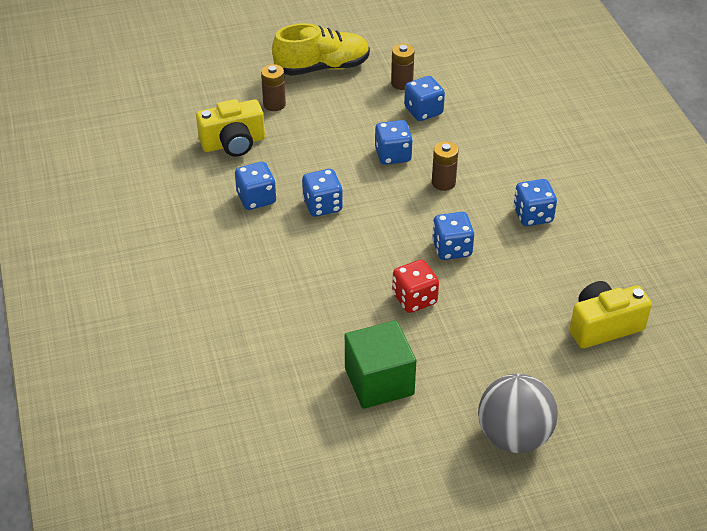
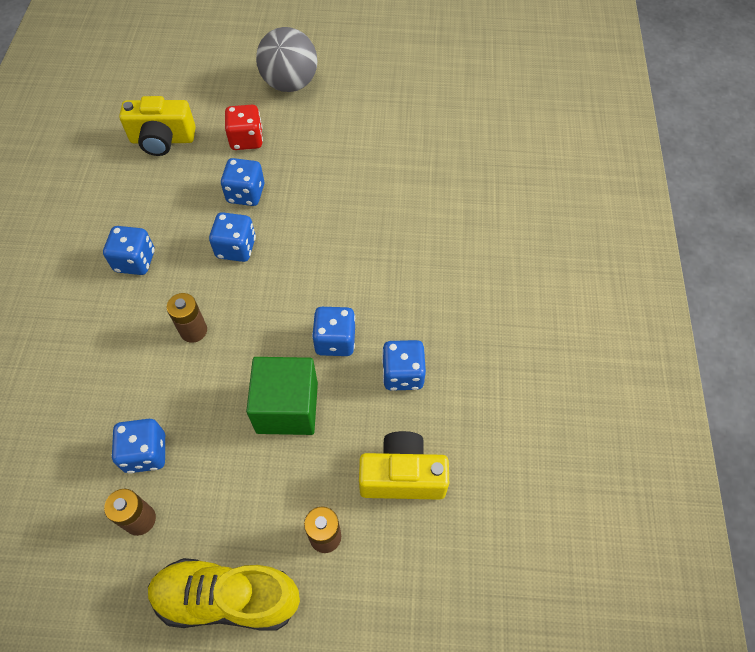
camera: 160 degrees left, 15 degrees up
green cube [345,320,416,409] -> green cube moved to [246,357,318,435]
blue dice [375,120,413,165] -> blue dice moved to [220,158,264,206]
red dice [392,259,439,313] -> red dice moved to [225,105,263,150]

